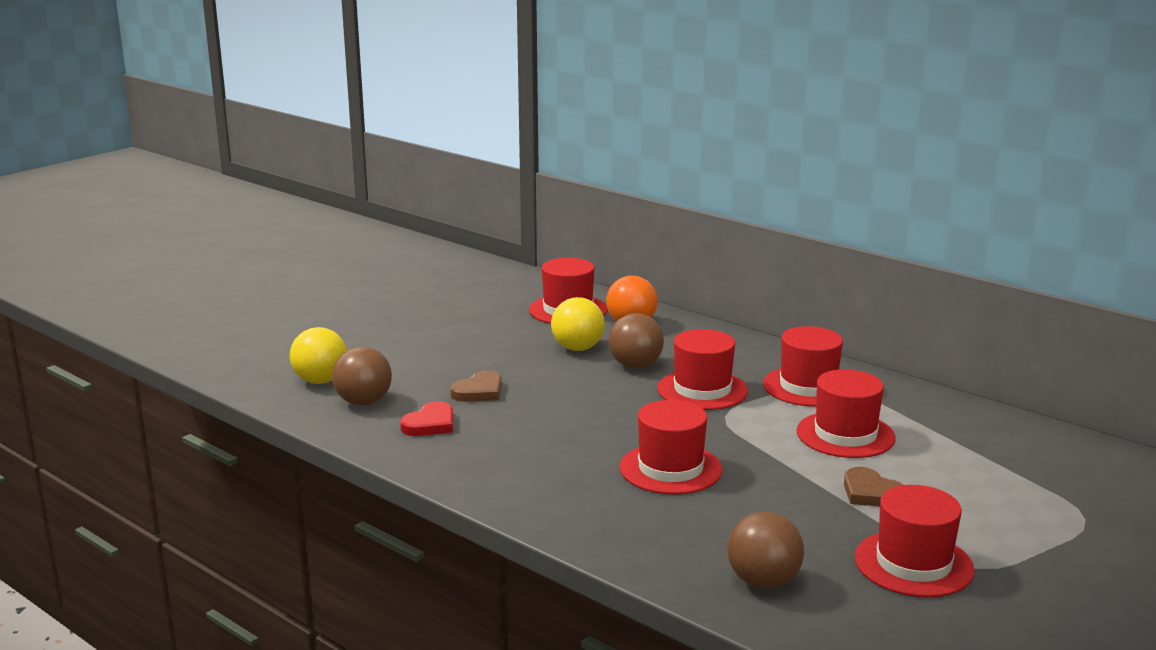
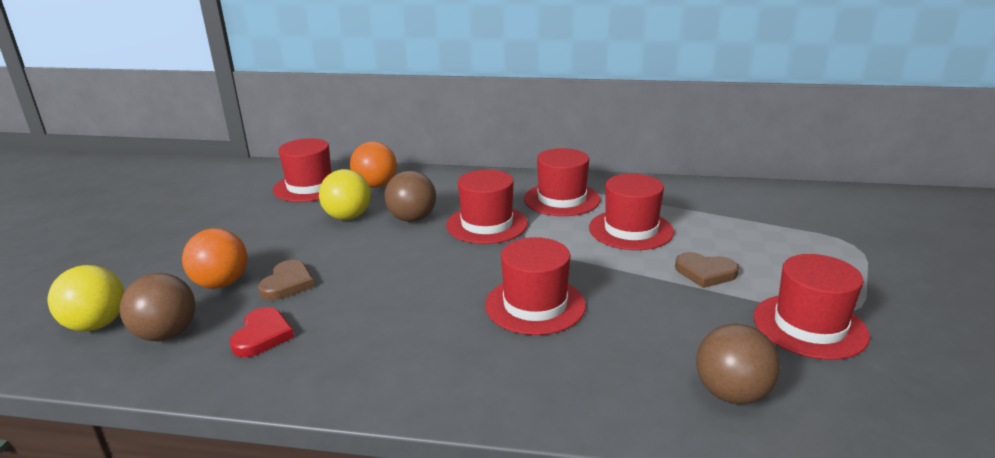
camera: 30 degrees left, 5 degrees up
none -> orange ball [182,228,248,289]

